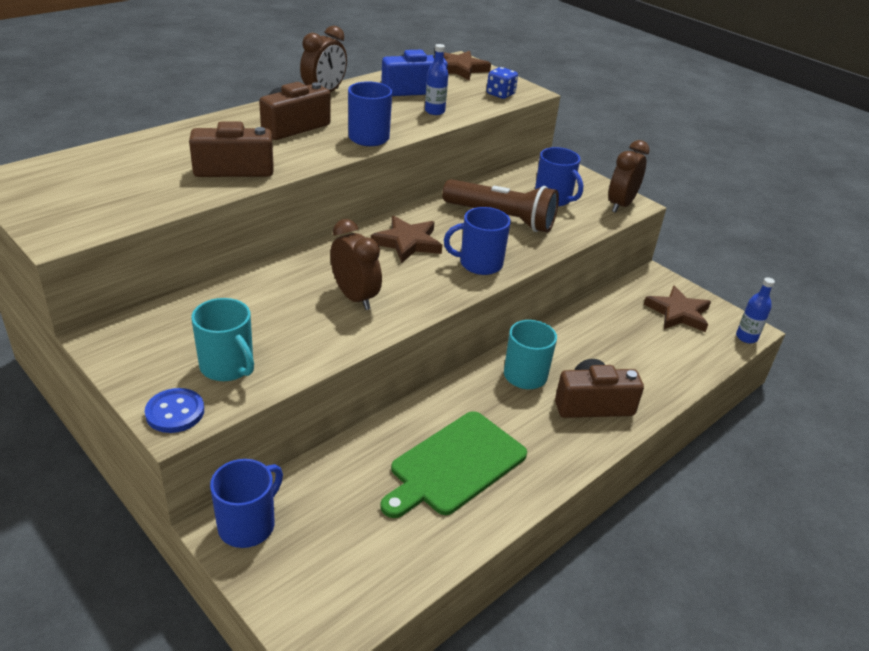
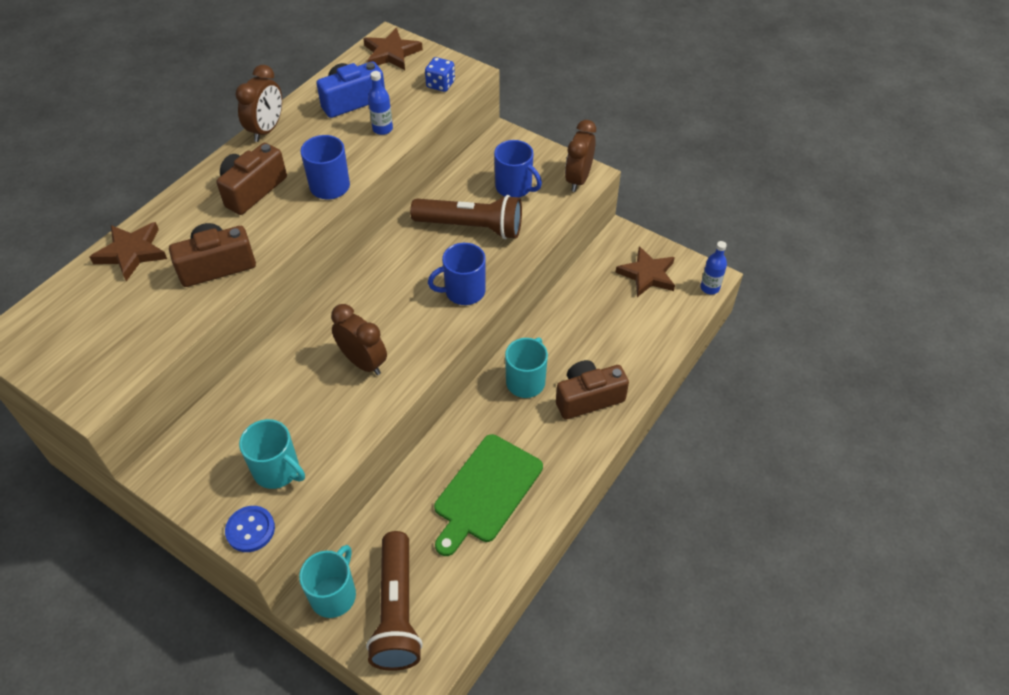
camera: 10 degrees left, 15 degrees up
blue mug [210,459,283,548] -> turquoise mug [299,545,356,618]
brown star [371,216,442,263] -> brown star moved to [90,222,167,281]
none -> brown flashlight [366,531,423,671]

